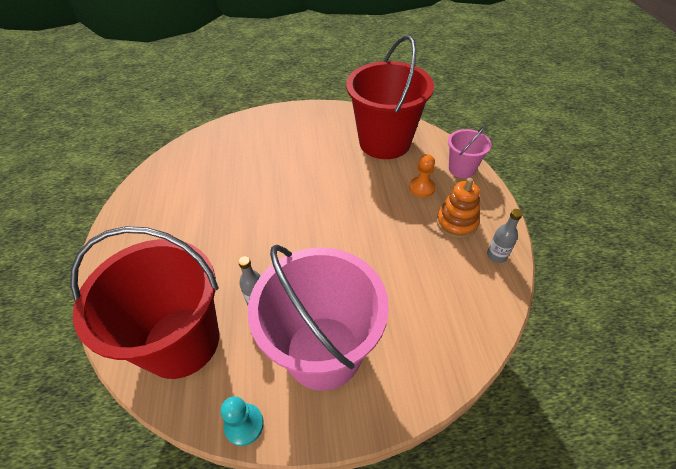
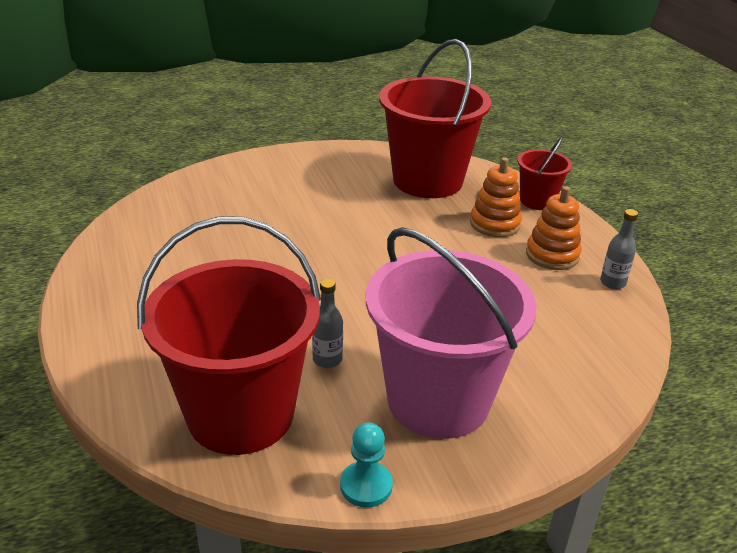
camera: 15 degrees left, 15 degrees down
orange pawn [409,154,436,197] -> orange stacking toy [470,157,522,237]
pink bucket [448,124,492,178] -> red bucket [517,137,572,210]

